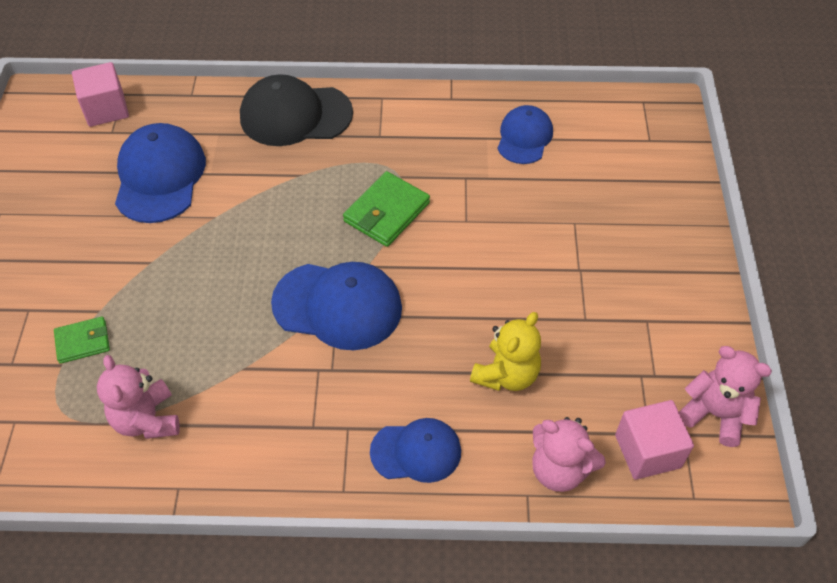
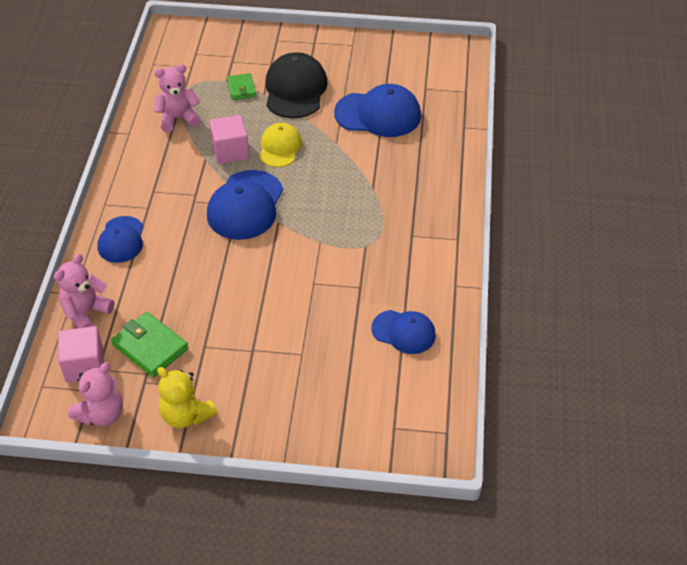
camera: 95 degrees right, 5 degrees down
pink cube [72,62,129,127] -> pink cube moved to [209,115,249,164]
black cap [240,74,353,146] -> black cap moved to [265,52,327,118]
green wallet [343,171,430,247] -> green wallet moved to [111,312,188,377]
yellow teddy bear [470,312,541,391] -> yellow teddy bear moved to [157,367,217,428]
none -> yellow cap [259,123,302,167]

